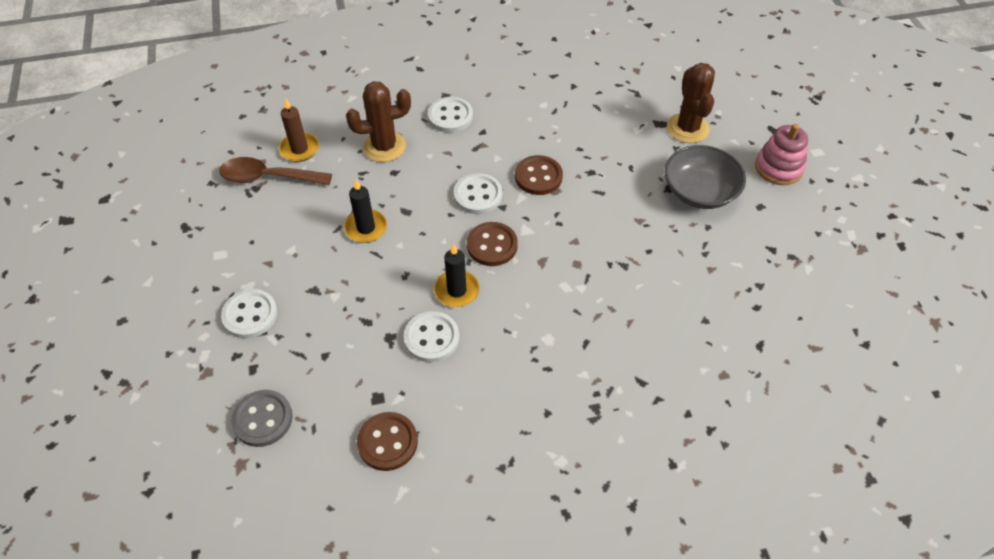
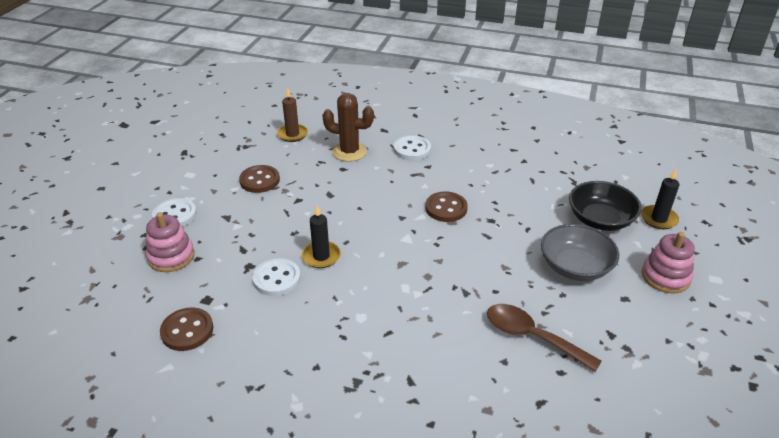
camera: 30 degrees right, 15 degrees down
brown spoon [219,157,332,185] -> brown spoon moved to [487,304,602,372]
grey button [231,390,293,447] -> none
black candle [344,179,387,243] -> black candle moved to [641,169,679,229]
white button [454,173,502,214] -> none
brown button [467,222,518,266] -> brown button moved to [239,165,280,193]
brown cactus [667,63,715,143] -> black bowl [569,181,642,231]
none -> pink stacking toy [146,212,195,272]

